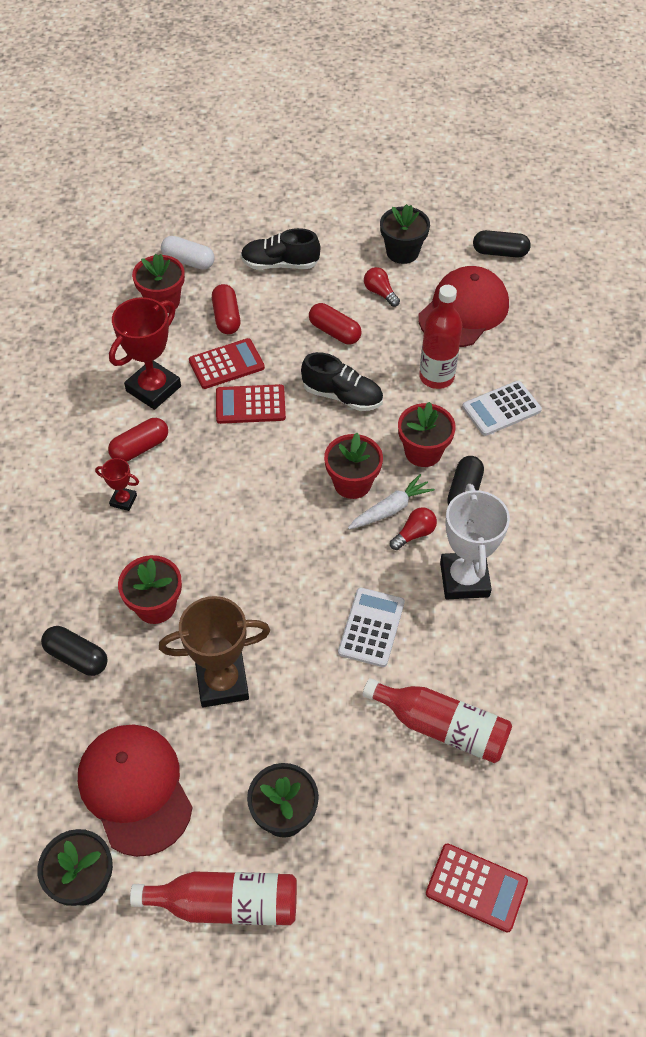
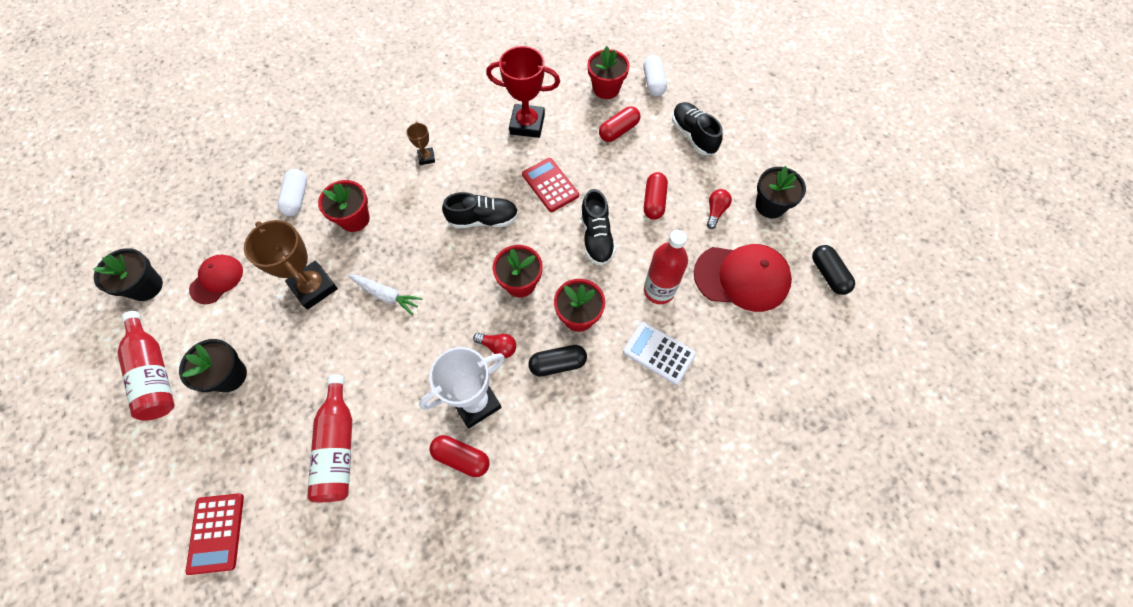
camera: 60 degrees right, 10 degrees up
black capsule [41,626,108,676] -> white capsule [278,169,307,216]
red cap [78,725,193,857] -> red cap [189,255,243,304], size x0.58
red trophy [95,458,139,511] -> brown trophy [407,122,435,165]
red capsule [108,418,168,462] -> red capsule moved to [430,435,489,477]
red calculator [189,338,265,389] -> none
white calculator [338,587,405,667] -> none
white carrot [348,474,435,529] -> white carrot moved to [348,275,423,315]
none -> black shoe [442,192,519,228]

